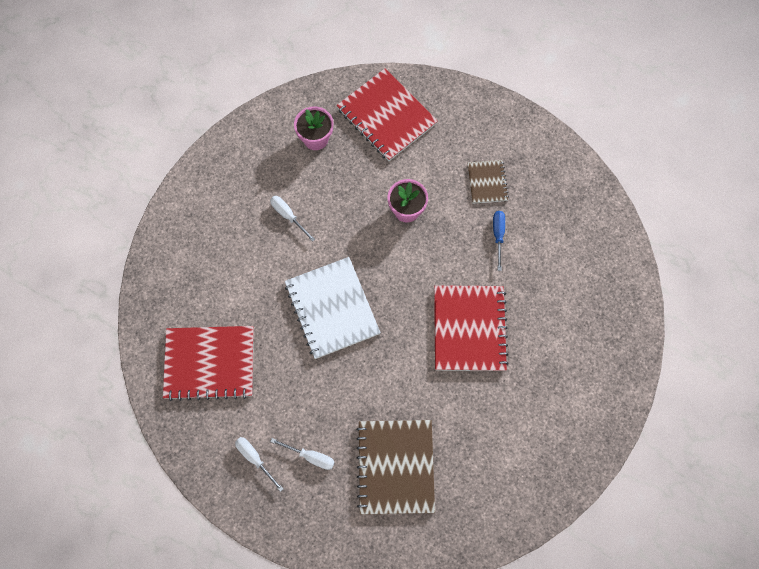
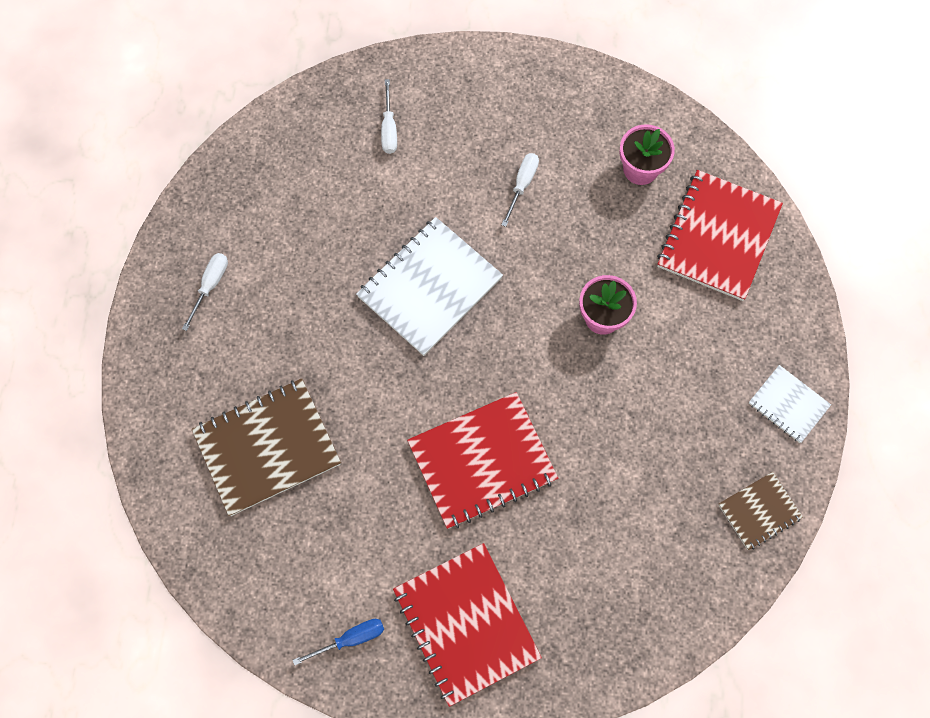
camera: 65 degrees right, 0 degrees up
red notebook [163,326,254,401] -> red notebook moved to [393,543,542,707]
white screwdriver [270,438,335,470] -> white screwdriver moved to [381,79,397,154]
brown notebook [468,160,509,204] -> brown notebook moved to [718,472,803,550]
blue screwdriver [493,211,505,271] -> blue screwdriver moved to [293,619,384,665]
none -> white notebook [749,365,831,443]

